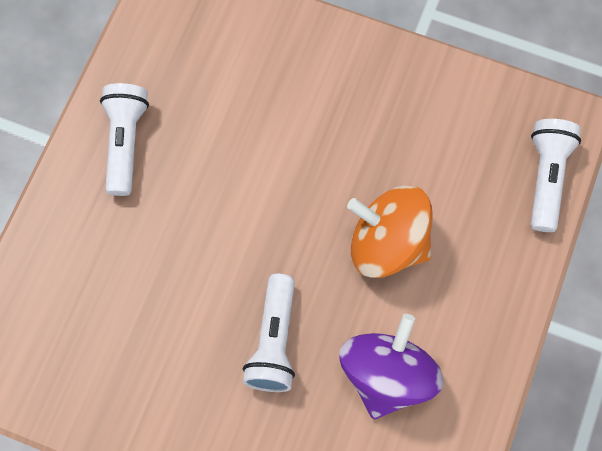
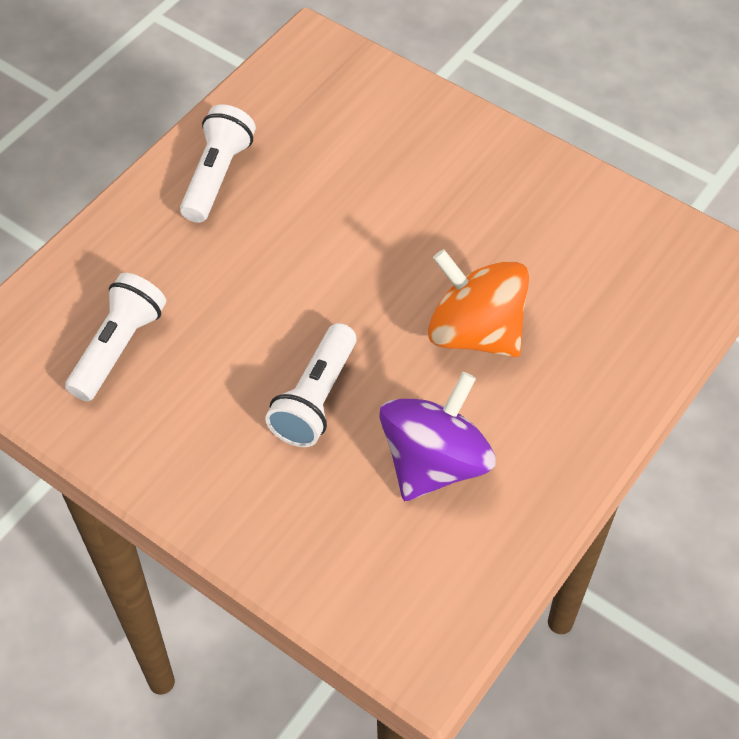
camera: 15 degrees right, 15 degrees down
white flashlight [531,119,581,232] -> white flashlight moved to [65,273,166,402]

